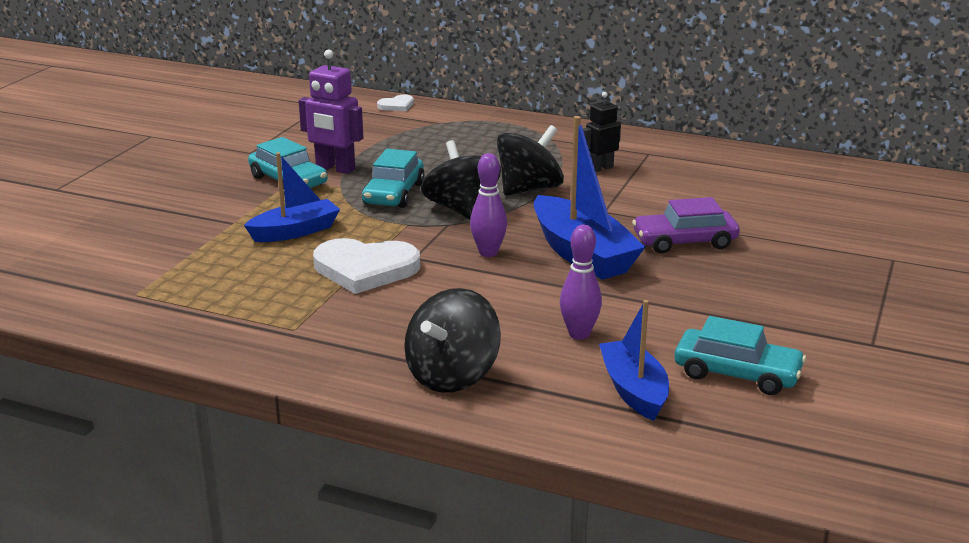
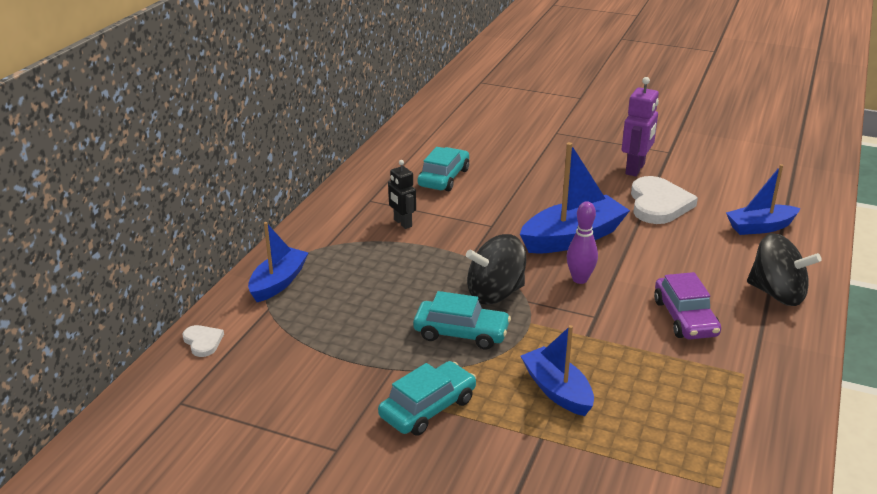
camera: 90 degrees left, 5 degrees up
purple robot [299,50,363,174] -> purple robot moved to [622,77,659,176]
white heart [313,238,420,294] -> white heart moved to [631,176,698,224]
black spinning top [497,125,564,195] -> none
purple bowling pin [560,225,602,340] -> none
purple car [632,197,740,253] -> purple car moved to [654,272,721,340]
turquoise car [675,316,806,395] -> turquoise car moved to [418,147,469,191]
none -> blue boat [248,222,308,302]

